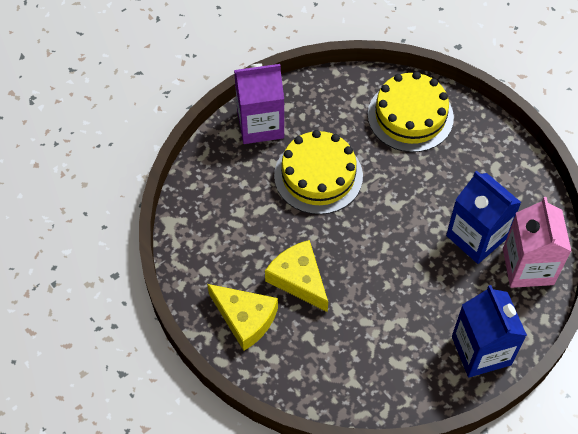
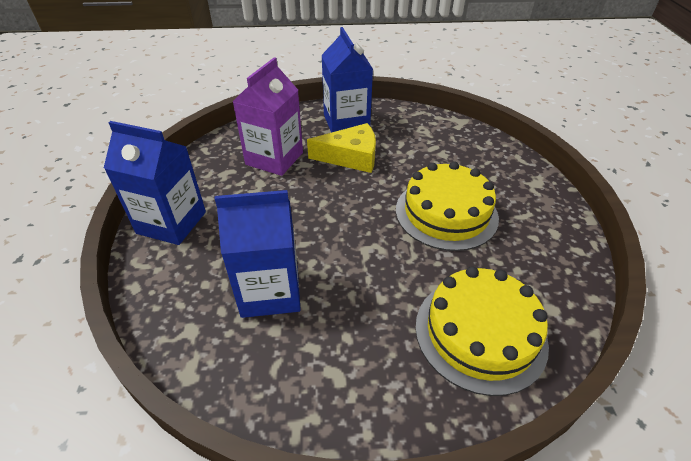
camera: 125 degrees right, 15 degrees down
yellow cheese [207,284,278,351] -> blue carton [321,27,373,133]
purple carton [234,63,284,144] -> purple carton moved to [232,57,303,176]
pink carton [503,197,572,288] -> none

